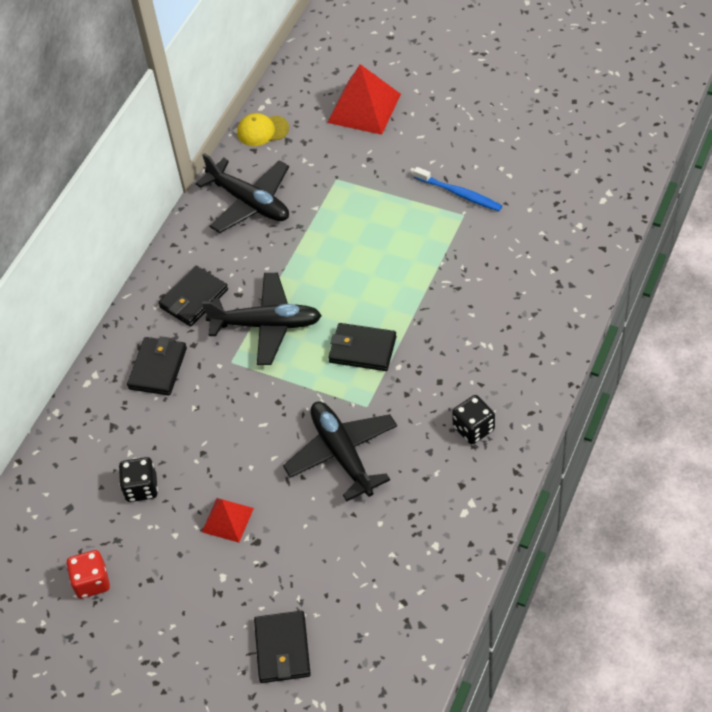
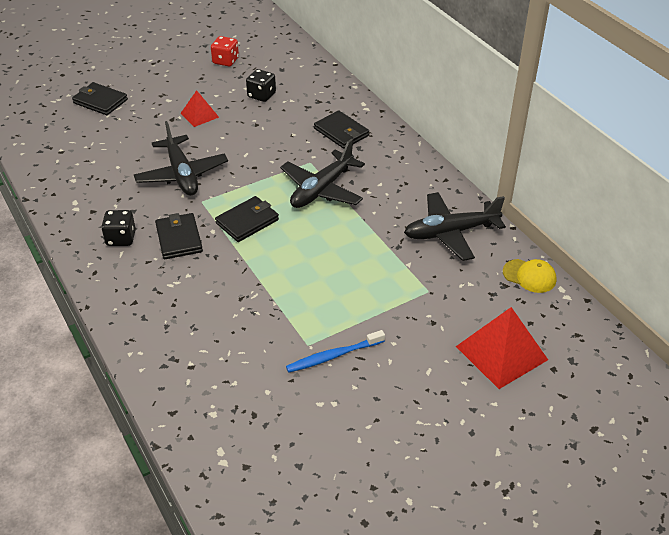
camera: 120 degrees right, 10 degrees down
black wallet [158,266,228,326] -> black wallet moved to [155,213,203,259]
yellow cap [237,113,289,146] -> yellow cap turned 90 degrees clockwise [503,259,557,293]
black plane [283,402,397,502] -> black plane turned 60 degrees clockwise [134,121,228,196]

